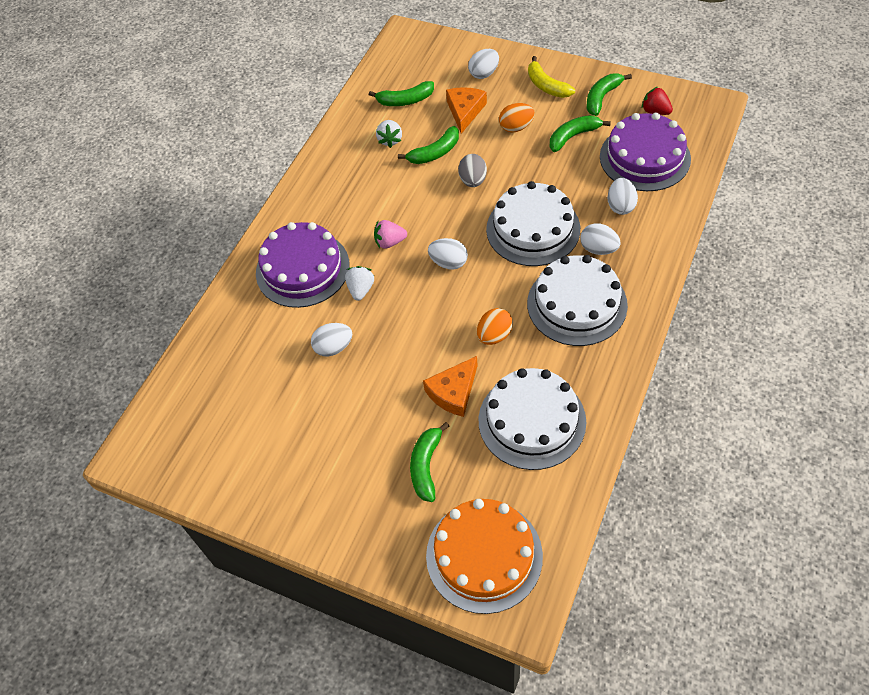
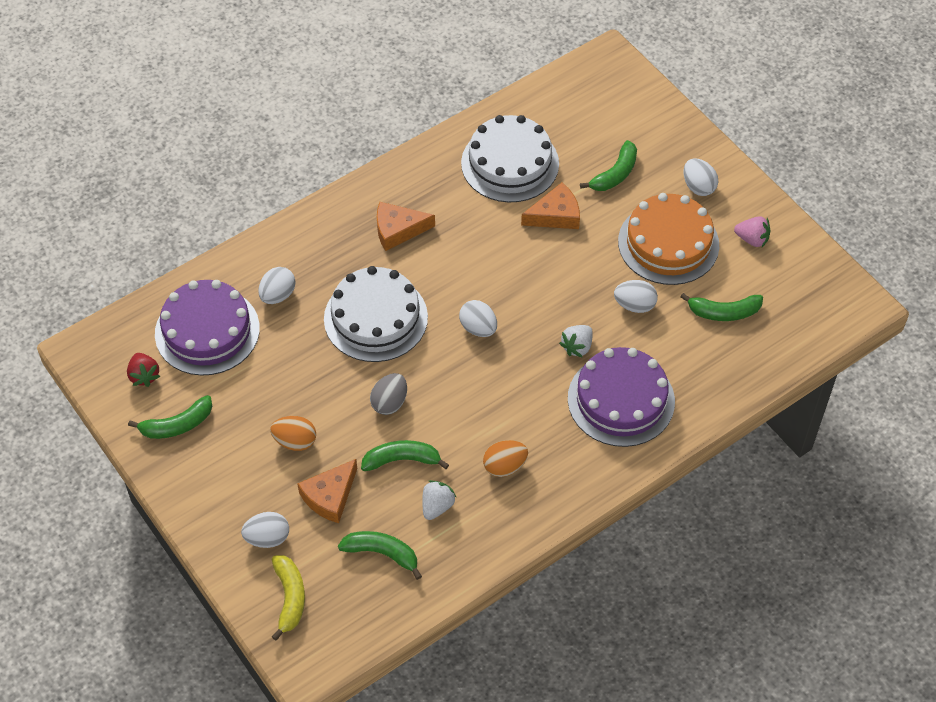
camera: 155 degrees left, 0 degrees up
pink strawberry [374,220,407,249] -> pink strawberry moved to [734,216,770,247]
orange cake [426,499,543,614] -> orange cake moved to [618,193,719,285]
orange egg [477,308,513,345] -> orange egg moved to [483,440,528,477]
white cake [527,255,628,346] -> orange cheese [377,202,435,251]
yellow banana [528,56,575,98] -> yellow banana moved to [272,555,305,641]
green banana [550,115,611,152] -> green banana moved to [680,293,763,321]
white egg [580,223,621,255] -> white egg moved to [684,158,718,196]

